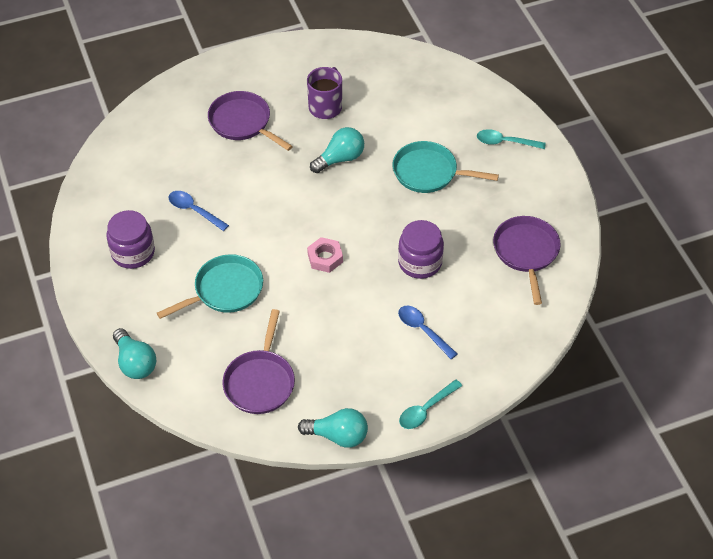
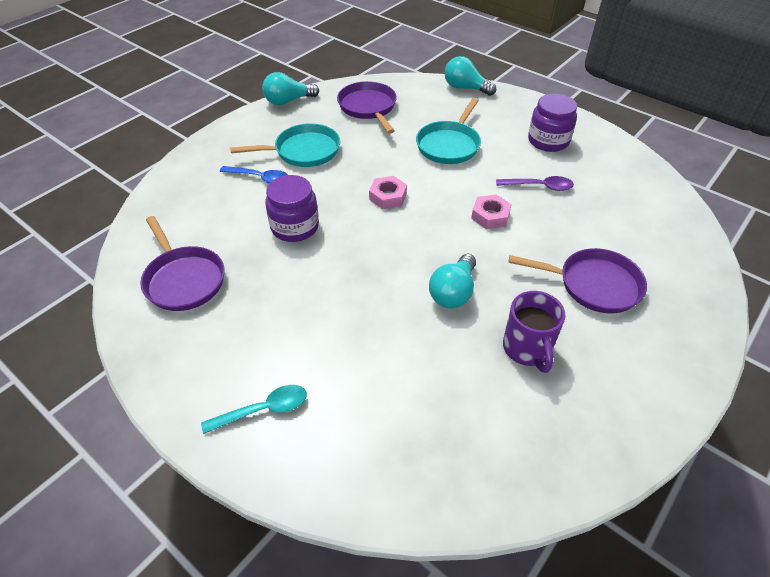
camera: 150 degrees right, 5 degrees down
blue spoon [169,191,229,231] -> purple spoon [496,176,574,191]
turquoise pan [393,141,499,193] -> turquoise pan moved to [230,123,340,167]
turquoise spoon [399,379,462,429] -> none
none -> pink nut [471,195,512,229]

